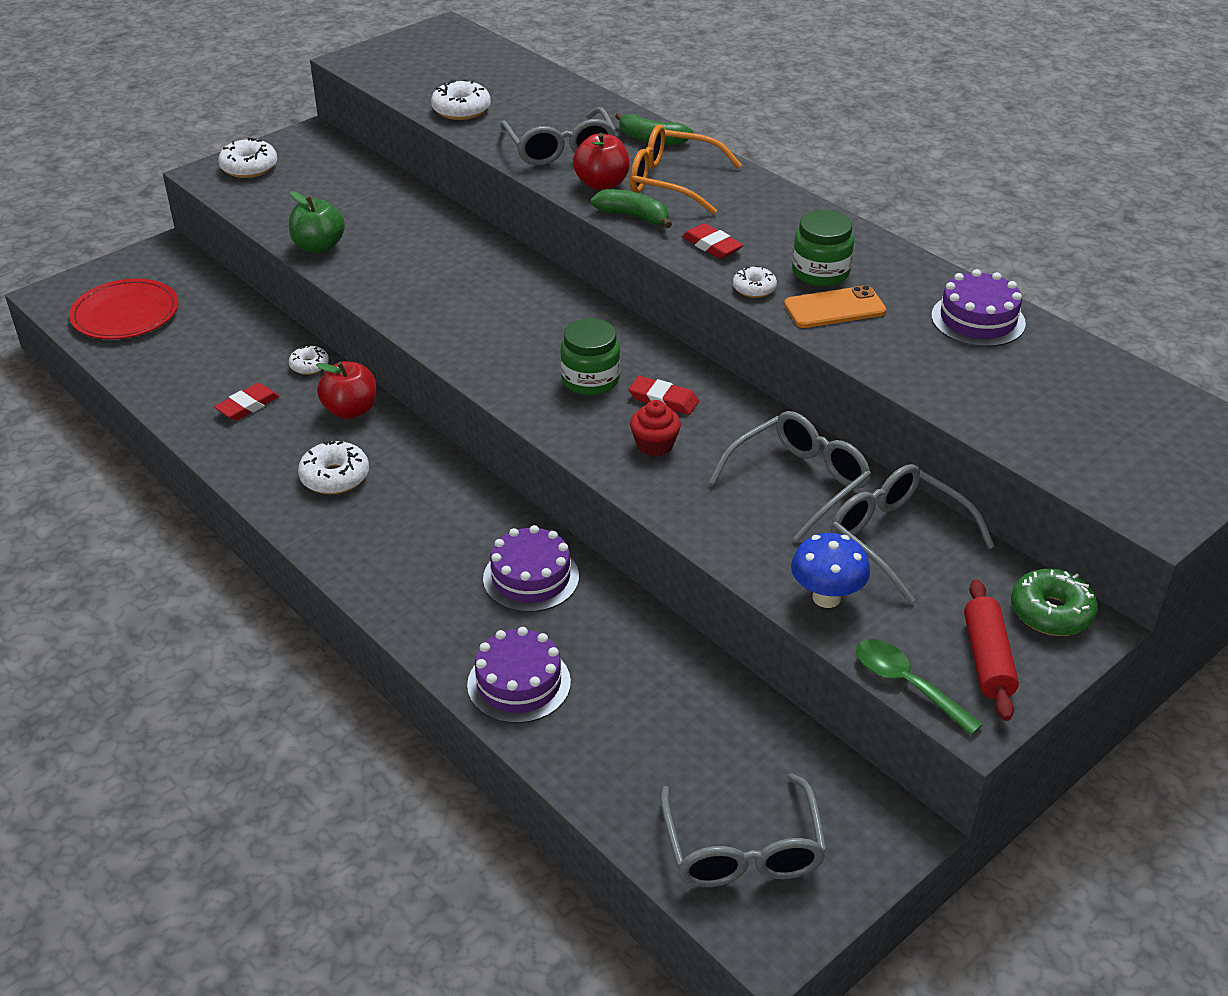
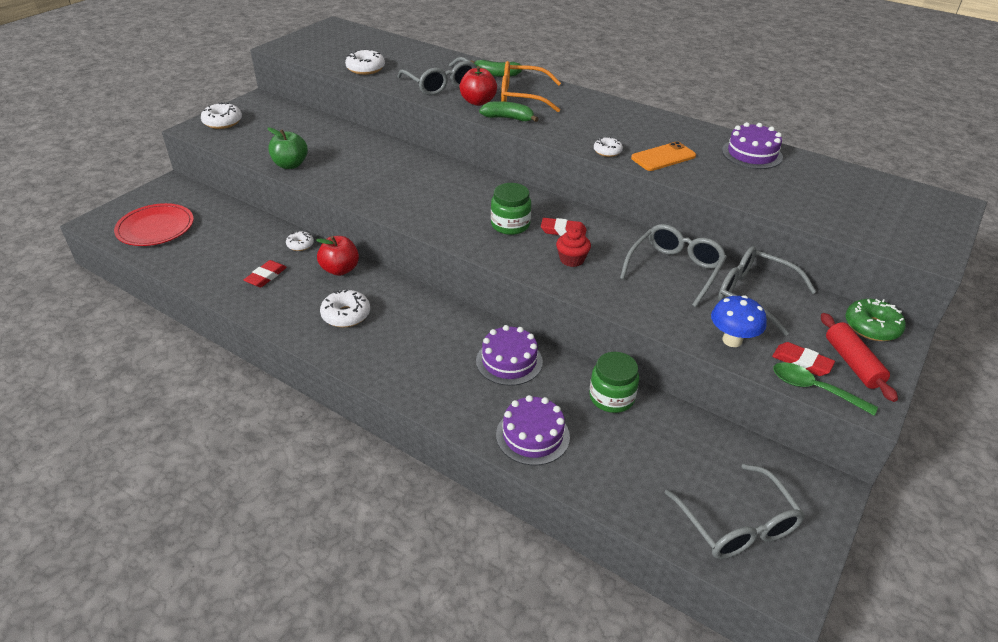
camera: 15 degrees left, 0 degrees up
red eraser [682,223,743,259] -> red eraser moved to [772,342,835,376]
green jar [792,210,854,286] -> green jar moved to [589,352,639,413]

